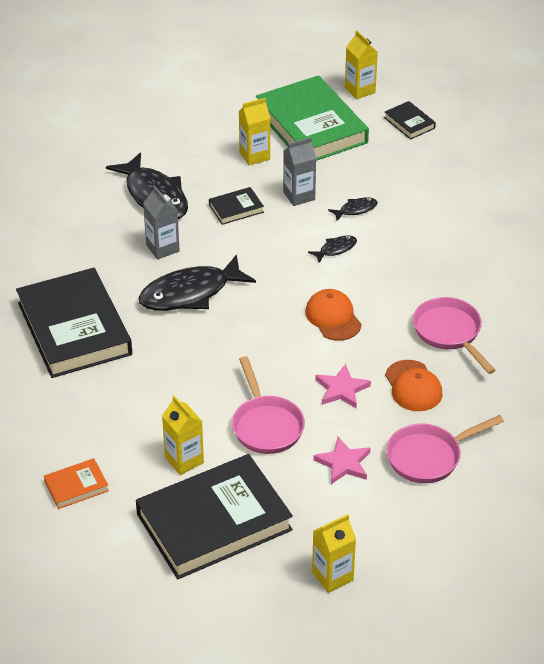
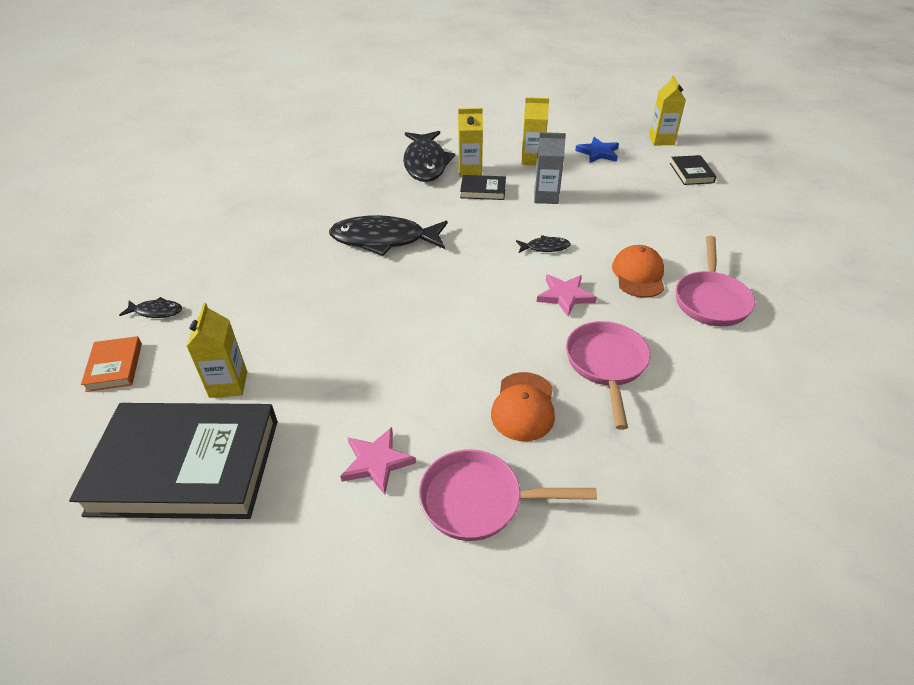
camera: 30 degrees right, 0 degrees up
black book [16,268,132,378] -> none
orange book [44,458,109,509] -> orange book turned 75 degrees clockwise [81,336,142,392]
grey carton [143,185,180,259] -> none
pink pan [232,356,305,454] -> pink pan moved to [676,236,755,327]
green book [256,75,369,161] -> blue star [575,137,619,163]
orange cap [305,289,361,341] -> orange cap moved to [612,245,664,298]
yellow carton [312,514,356,593] -> yellow carton moved to [458,108,483,177]
pink star [315,364,371,408] -> pink star moved to [537,275,597,316]
black fish [328,197,378,221] -> black fish moved to [119,297,182,318]

